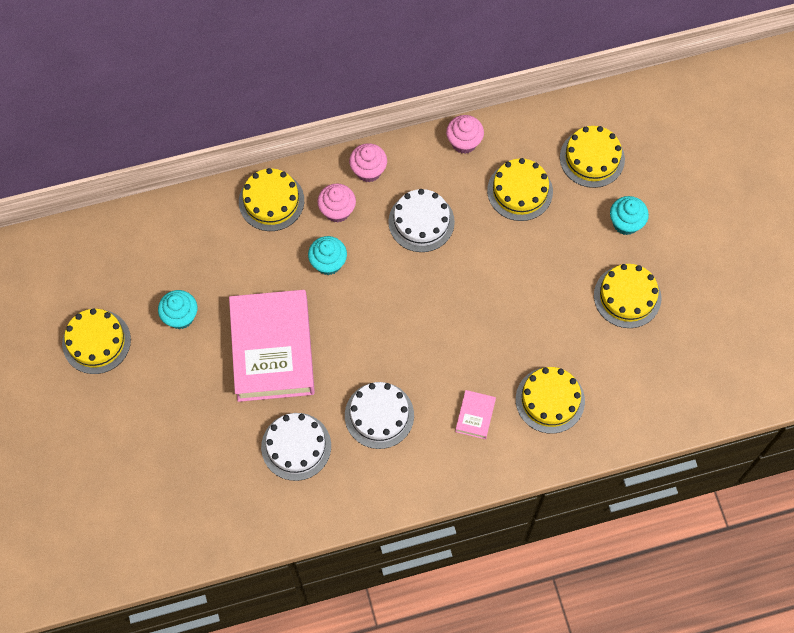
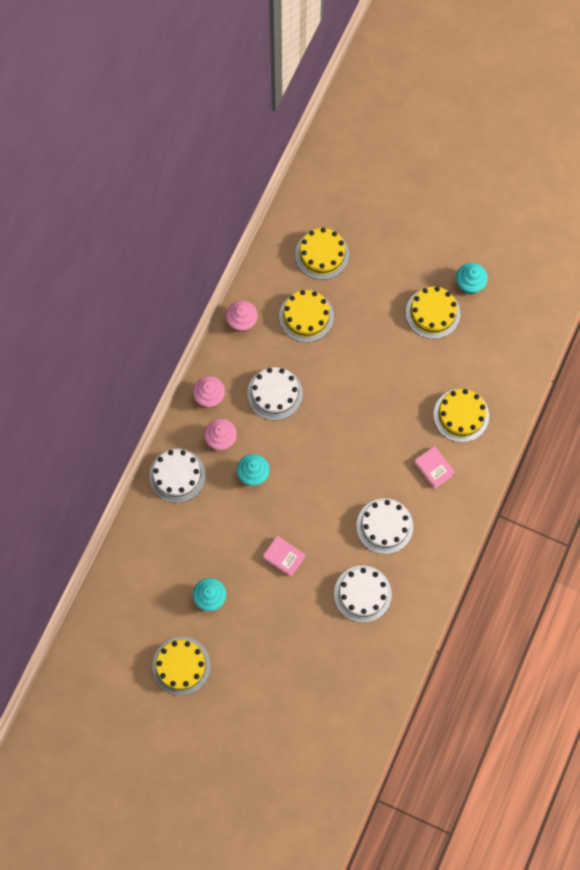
camera: 50 degrees left, 5 degrees up
pink book [229,290,315,402] -> pink book [263,536,306,577], size x0.40
yellow cake [239,168,304,231] -> white cake [149,448,206,503]
turquoise cupcake [610,196,649,235] -> turquoise cupcake moved to [456,263,488,294]

